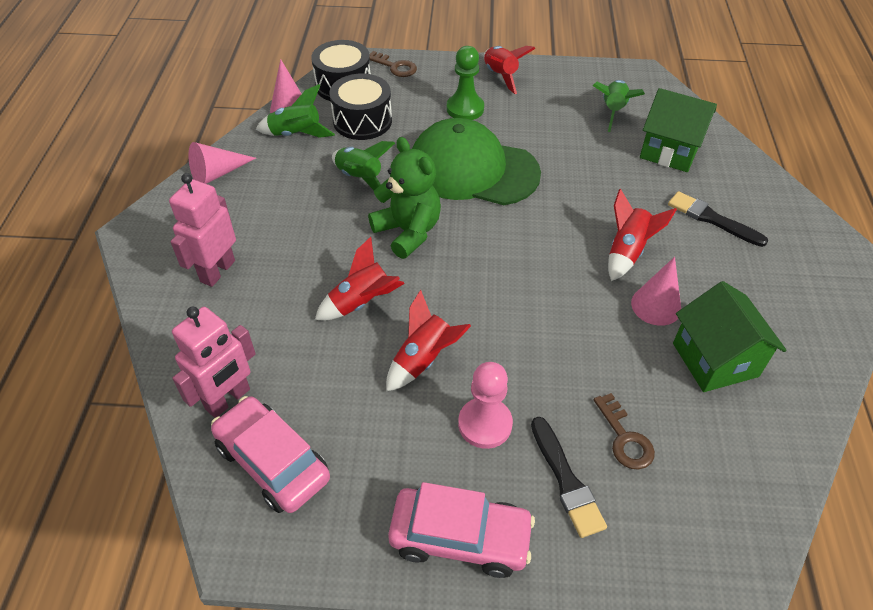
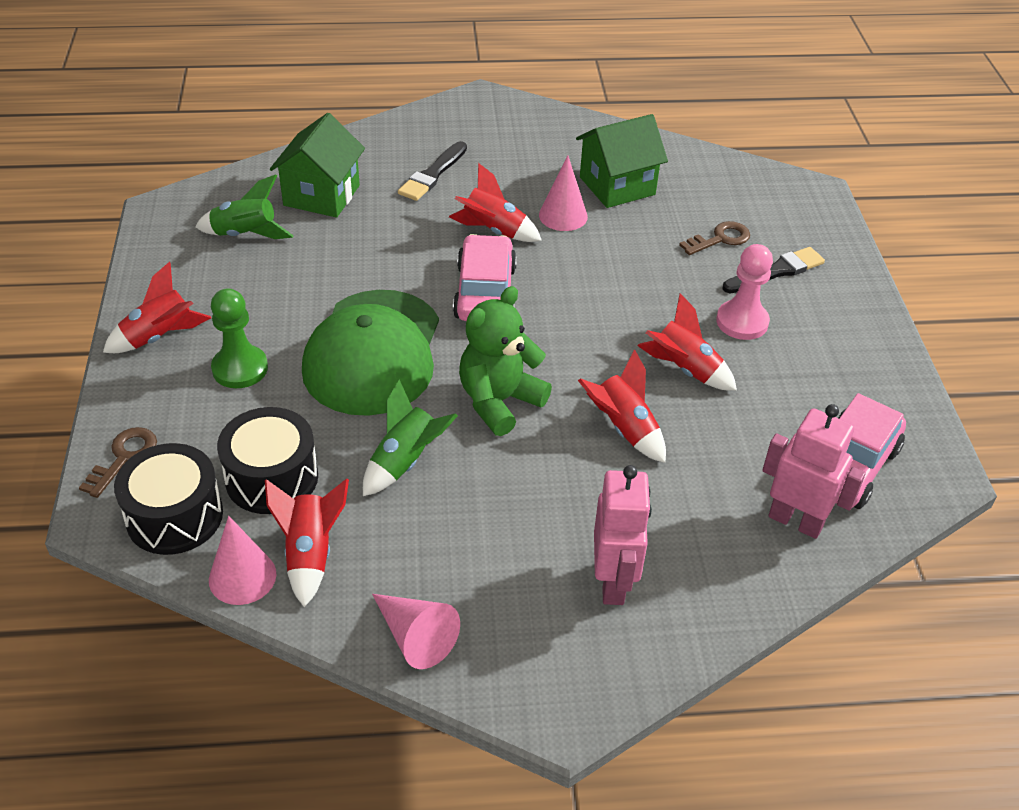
camera: 100 degrees left, 5 degrees down
pink robot [169,173,236,287] -> pink robot turned 105 degrees counterclockwise [594,465,652,605]
green rocket [256,84,335,138] -> red rocket [265,478,349,607]
pink car [388,482,535,578] -> pink car moved to [453,234,517,321]

